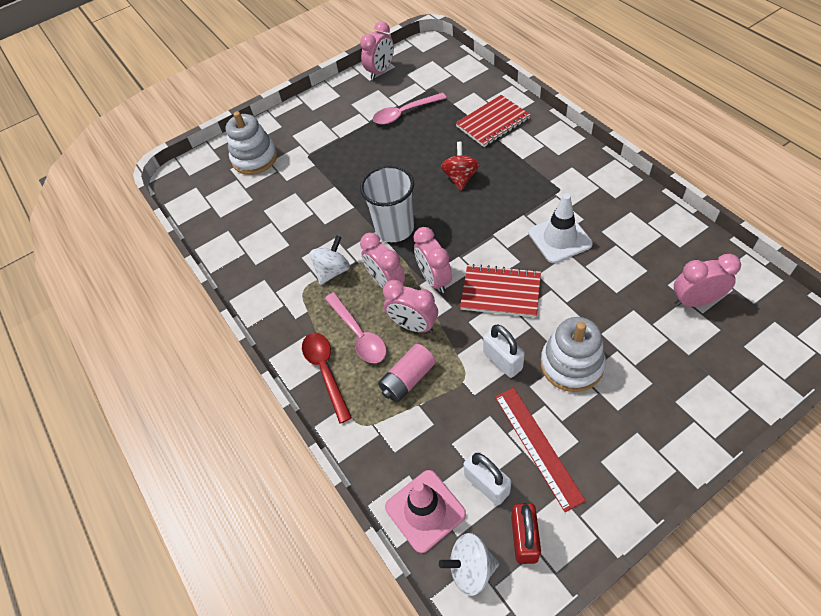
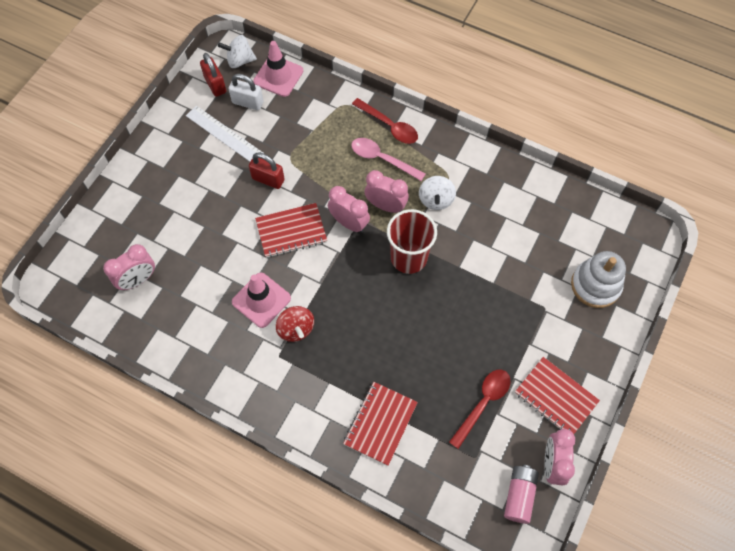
camera: 145 degrees right, 10 degrees up
white cup [360,166,414,242] -> red cup [387,209,437,274]
pink spoon [373,93,446,124] -> red spoon [449,370,510,449]
pink battery [378,344,436,402] -> pink battery moved to [504,465,539,524]
pink clock [383,280,438,333] -> none
white spinning top [439,533,499,596] -> white spinning top turned 150 degrees counterclockwise [218,35,257,68]
red spinning top [441,142,480,191] -> red spinning top moved to [276,306,314,342]
white padlock [483,325,525,378] -> red padlock [249,153,285,189]
red ruler [495,387,586,512] -> white ruler [186,106,264,162]
white traffic cone [529,193,593,263] -> pink traffic cone [232,272,291,328]
white stacking toy [541,317,606,392] -> none
none -> red notebook [515,357,600,434]

